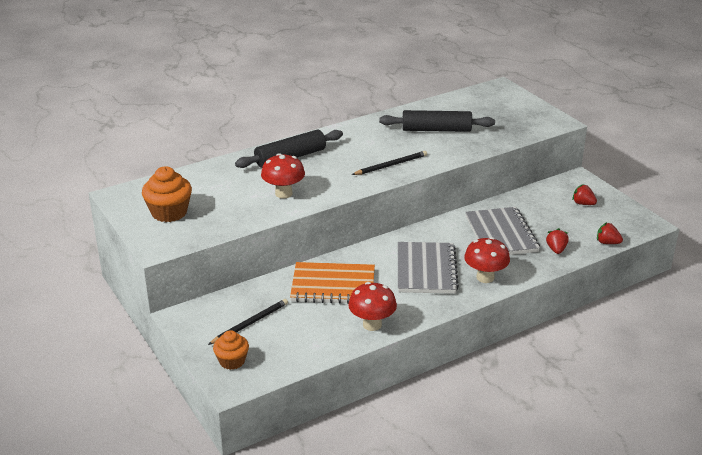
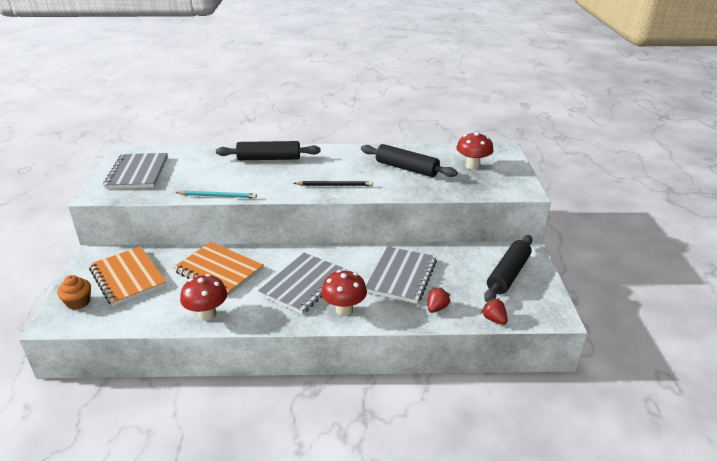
camera: 30 degrees right, 0 degrees up
orange cupcake [142,166,192,222] -> grey notebook [103,153,168,189]
black pencil [208,299,288,345] -> orange notebook [89,246,167,306]
red mushroom [261,153,305,198] -> red mushroom moved to [456,132,494,170]
red strawberry [572,185,597,205] -> black rolling pin [484,235,533,302]
none -> turquoise pencil [176,190,257,199]

